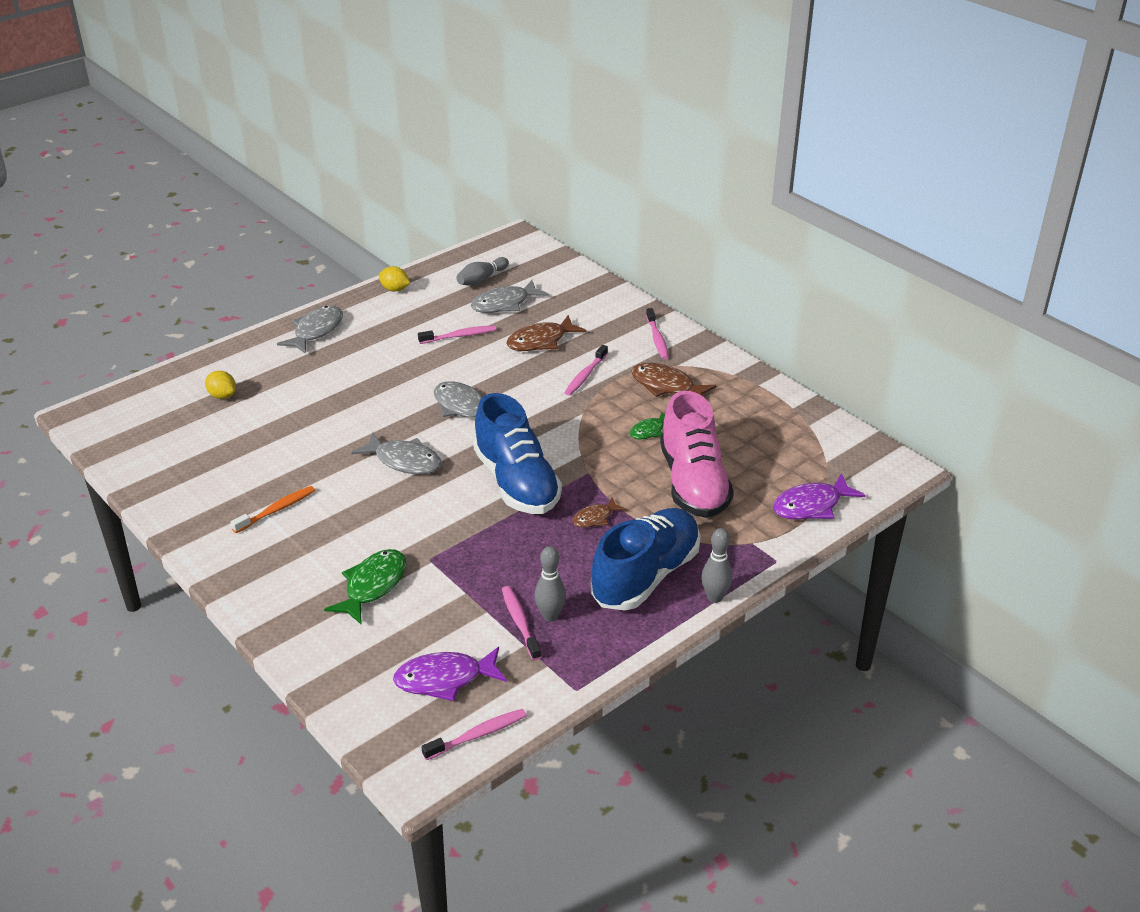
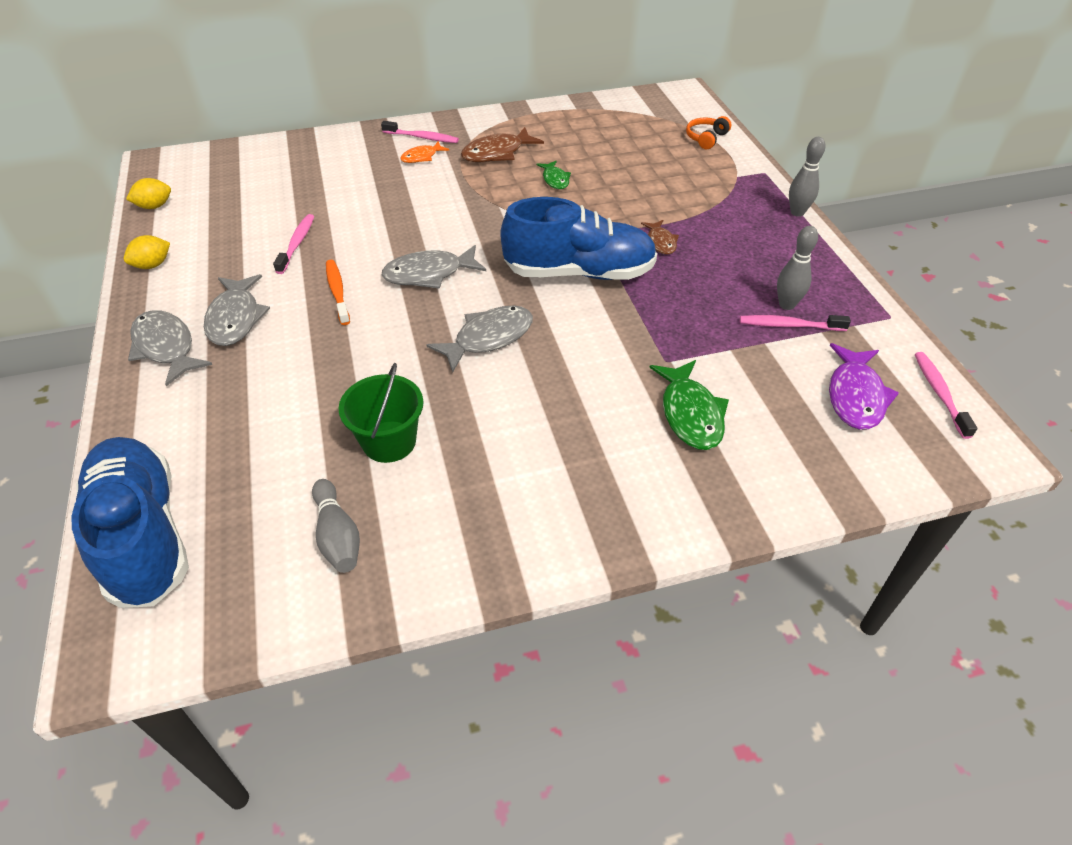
camera: 65 degrees left, 10 degrees up
yellow lemon [205,371,236,399] -> yellow lemon moved to [126,178,171,209]
orange toothbrush [231,486,315,533] -> orange toothbrush moved to [326,260,350,325]
green fish [324,549,406,624] -> green fish turned 150 degrees counterclockwise [649,360,729,450]
grey bowling pin [456,257,509,286] -> grey bowling pin moved to [312,479,360,573]
grey fish [471,280,549,313] -> grey fish moved to [204,274,270,346]
brown fish [506,315,587,351] -> none
pink toothbrush [564,345,608,396] -> none
blue shoe [590,508,701,611] -> blue shoe moved to [71,437,189,608]
pink shoe [660,391,734,518] -> none
purple fish [773,473,866,520] -> orange headphones [686,116,731,149]
none -> green bucket [339,363,423,463]
none -> orange fish [400,141,450,163]

